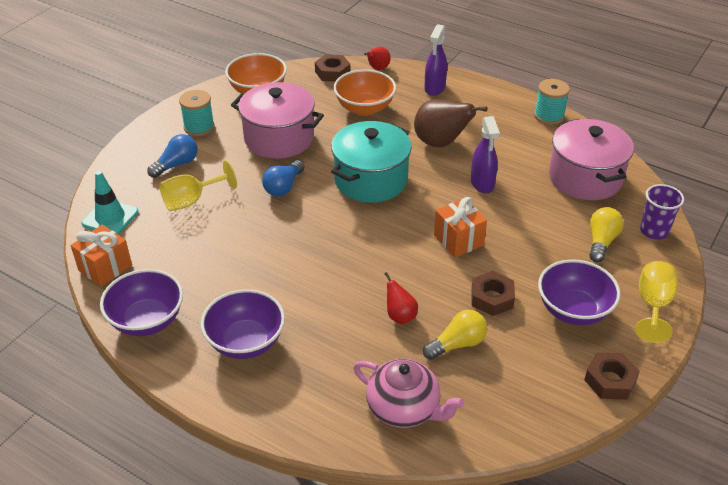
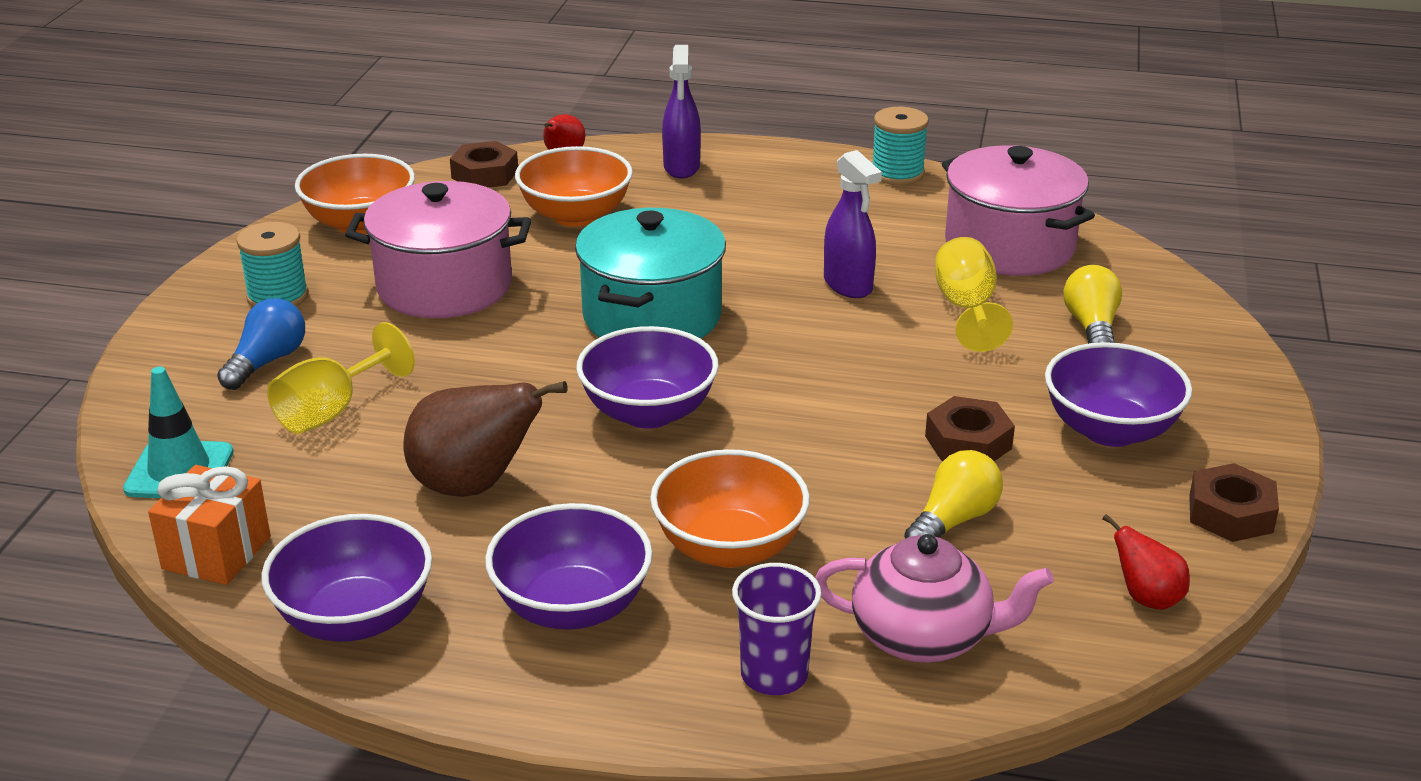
camera: 20 degrees left, 10 degrees down
blue light bulb [262,160,305,197] -> none
red pear [384,272,418,324] -> red pear moved to [1103,514,1190,610]
brown pear [414,99,488,147] -> brown pear moved to [403,381,568,497]
orange gift [434,197,487,258] -> none
yellow goblet [635,261,678,343] -> yellow goblet moved to [935,237,1013,352]
purple cup [640,184,684,240] -> purple cup moved to [732,563,822,695]
none -> purple bowl [576,326,719,429]
none -> orange bowl [650,449,810,568]

